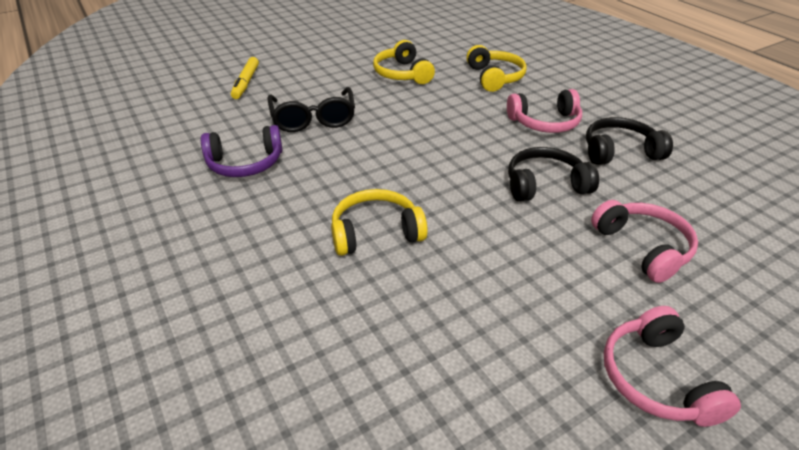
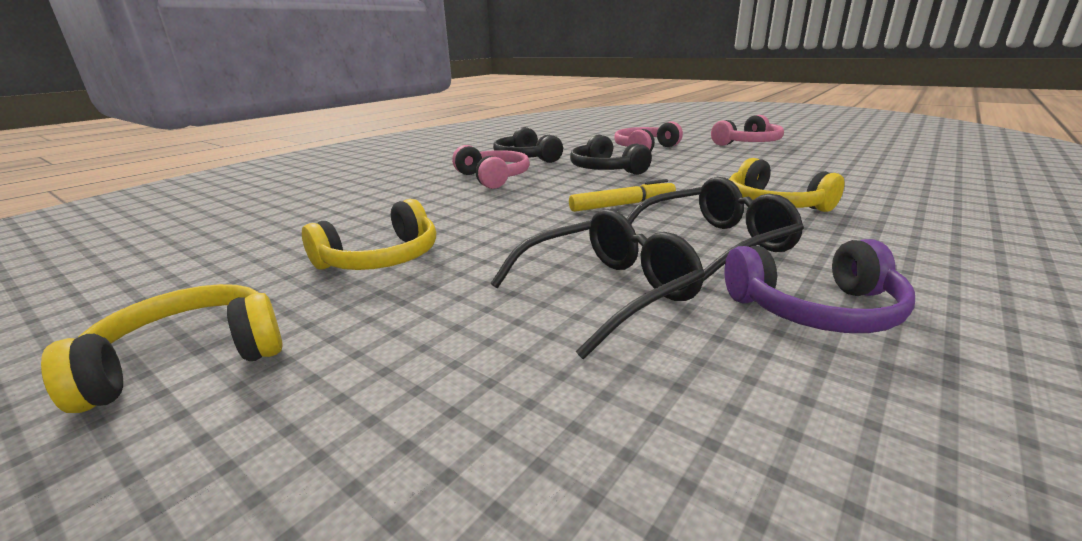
camera: 110 degrees left, 15 degrees down
purple headphones [201,125,282,177] -> purple headphones turned 120 degrees clockwise [724,239,915,333]
yellow marker [231,57,259,99] -> yellow marker moved to [569,179,676,212]
yellow headphones [466,45,527,92] -> yellow headphones moved to [41,284,283,413]
none -> black glasses [626,177,804,281]

